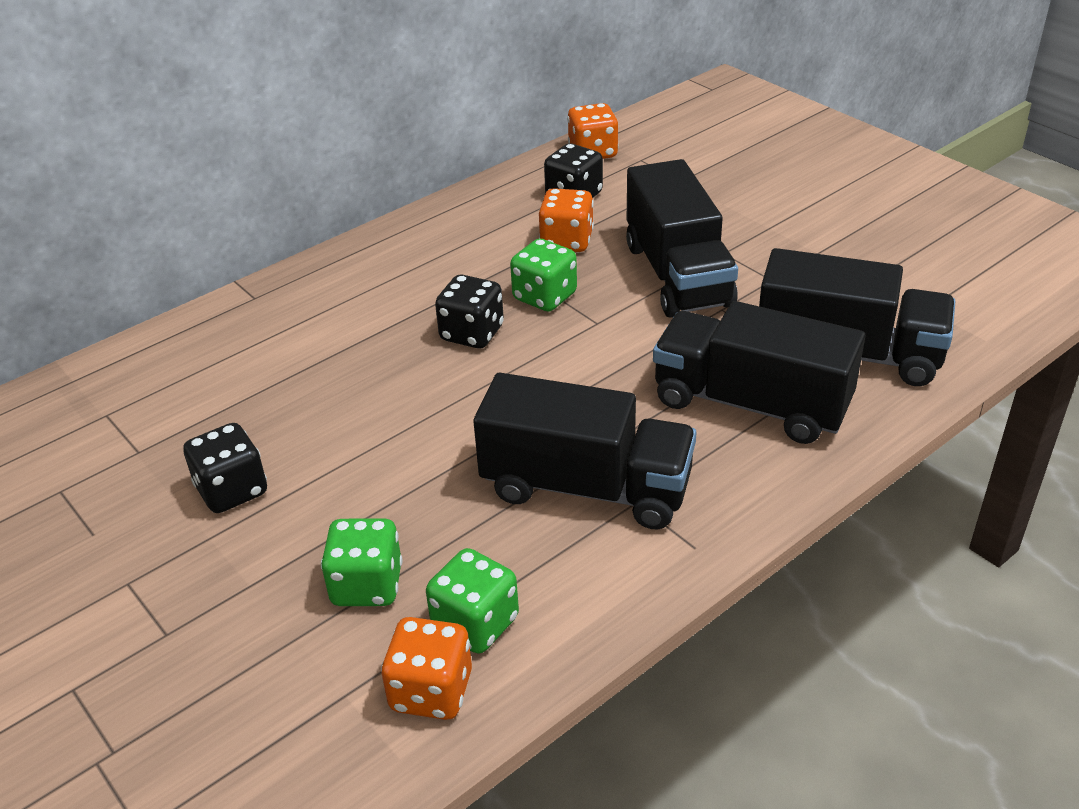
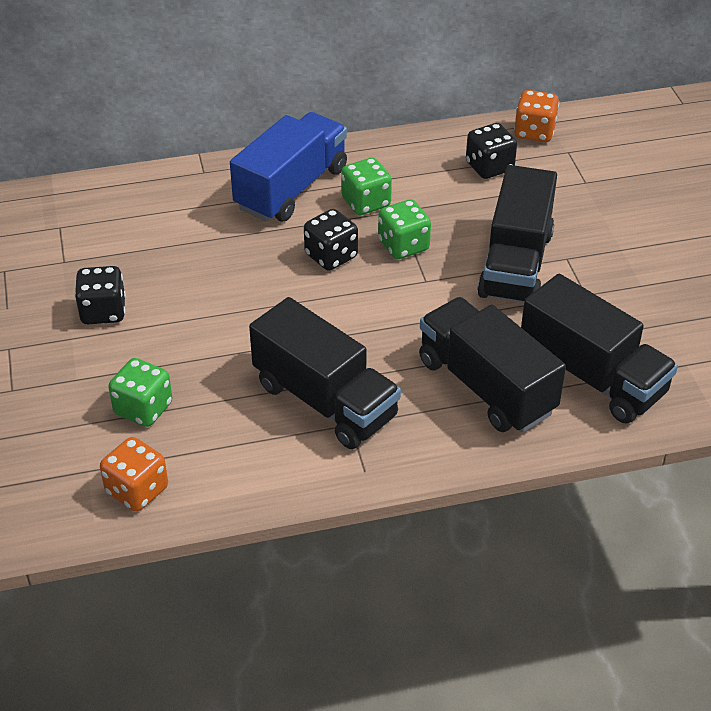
camera: 25 degrees right, 5 degrees up
green dice [426,548,519,654] -> green dice moved to [341,158,392,215]
orange dice [539,188,594,252] -> none
none -> blue truck [230,112,347,222]

